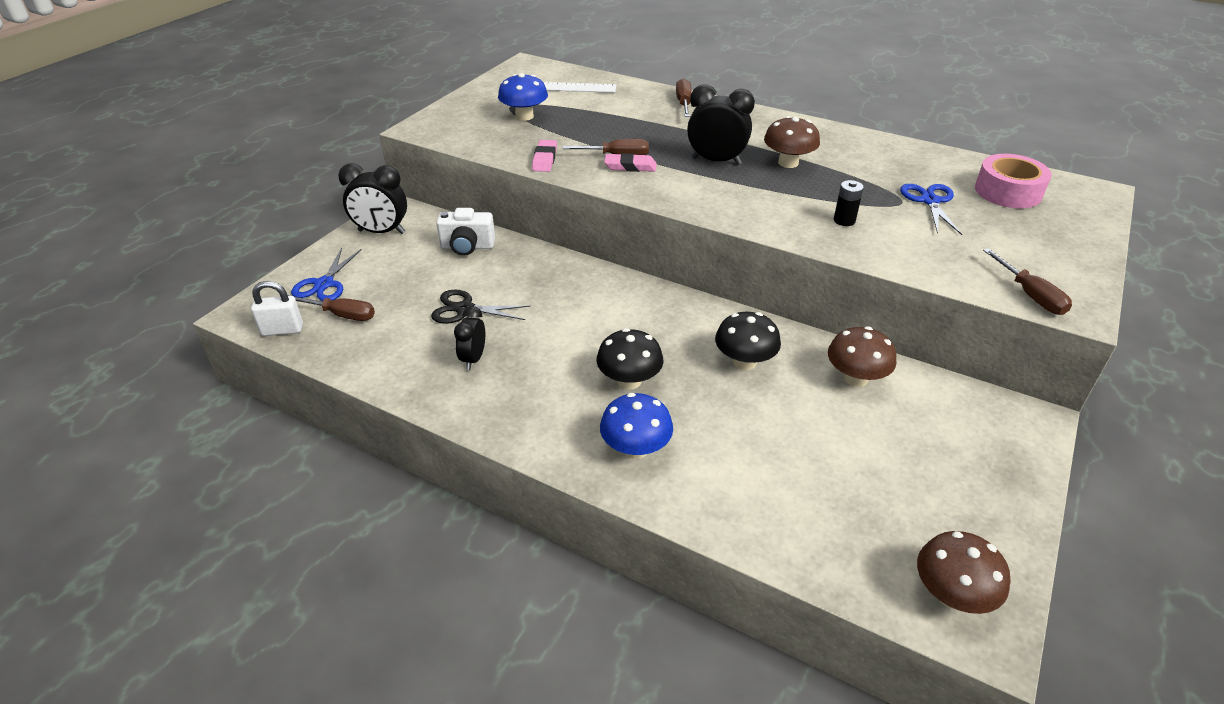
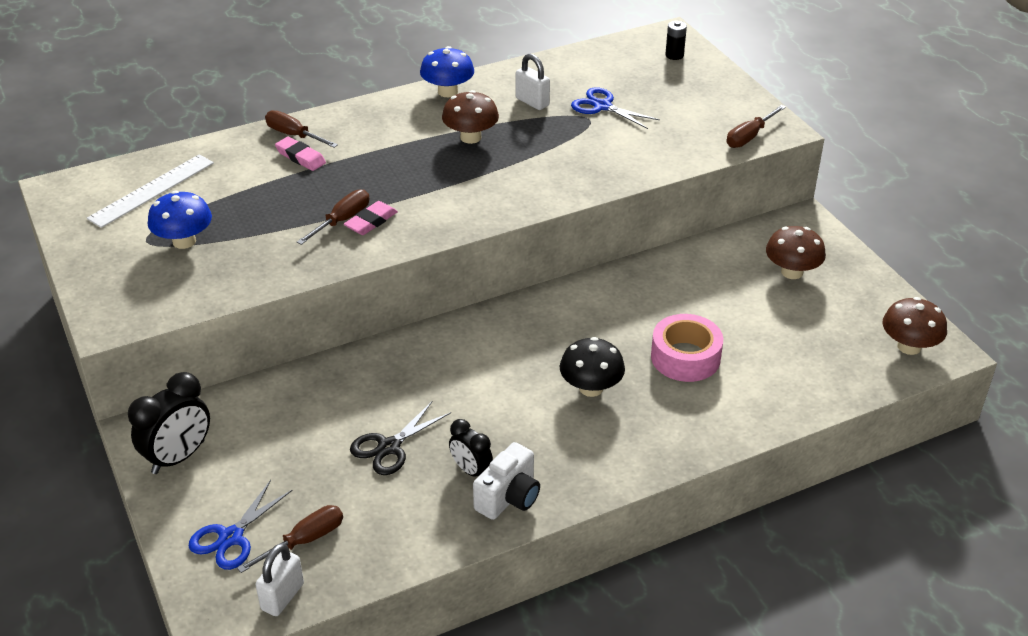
camera: 55 degrees left, 0 degrees up
blue scissors [291,248,362,301] -> blue scissors turned 75 degrees clockwise [188,480,293,570]
white camera [436,208,495,256] -> white camera moved to [473,442,540,520]
pink eraser [532,140,557,172] -> pink eraser moved to [275,137,326,171]
blue mushroom [600,393,673,459] -> blue mushroom moved to [420,46,474,97]
black clock [687,84,755,165] -> none
black mushroom [715,312,781,370] -> none
brown mushroom [828,326,896,387] -> brown mushroom moved to [766,226,826,279]
black battery [834,180,864,226] -> black battery moved to [665,21,687,60]
pink tape [975,154,1052,208] -> pink tape moved to [651,314,723,382]
brown screwdriver [983,248,1072,315] -> brown screwdriver turned 120 degrees clockwise [727,105,786,148]
none -> white padlock [516,54,550,110]

